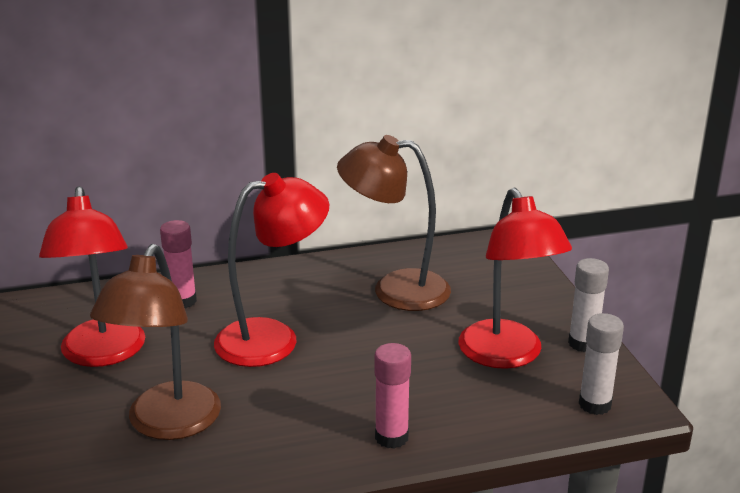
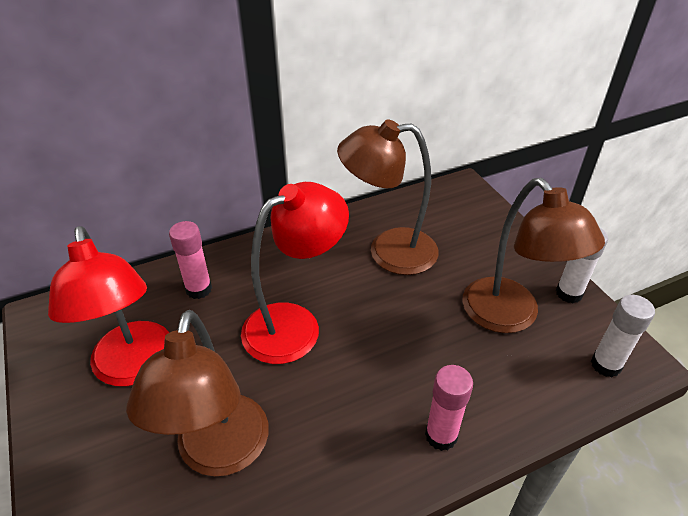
camera: 10 degrees left, 15 degrees up
red lamp [458,188,572,369] -> brown lamp [462,178,605,333]

